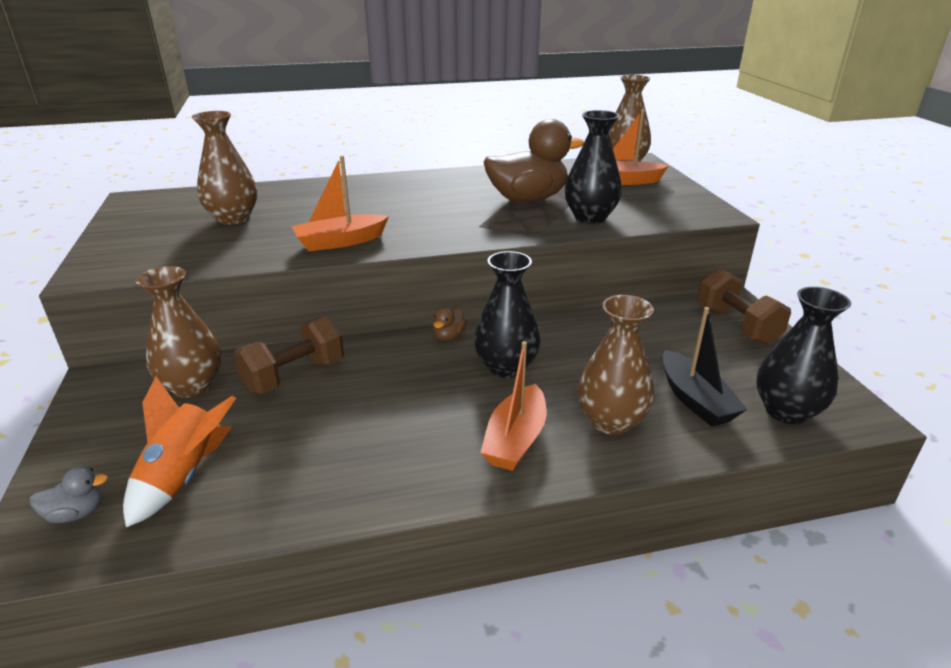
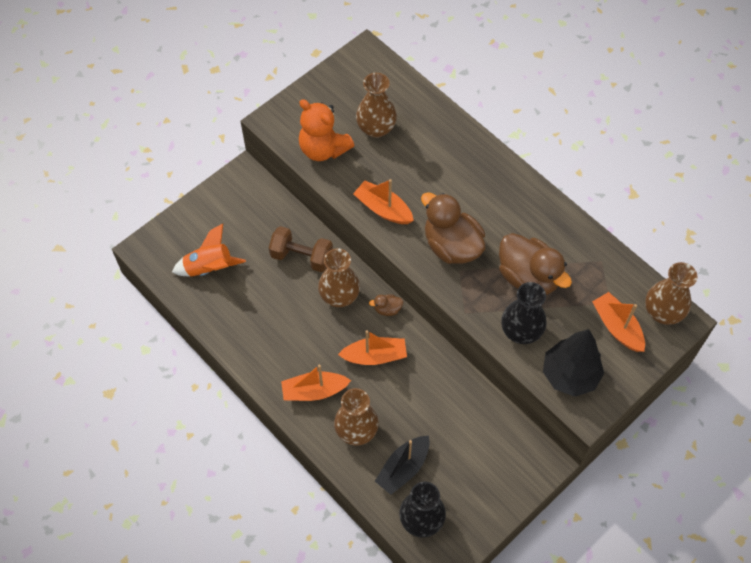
camera: 60 degrees right, 30 degrees up
grey duck [30,467,108,523] -> none
brown vase [136,266,222,398] -> brown vase moved to [318,248,360,307]
black vase [474,251,541,378] -> orange boat [338,330,407,365]
brown dumbbell [697,268,791,345] -> none
none -> orange teddy bear [299,99,354,161]
none -> brown duck [421,192,486,264]
none -> black tree [543,329,604,397]

